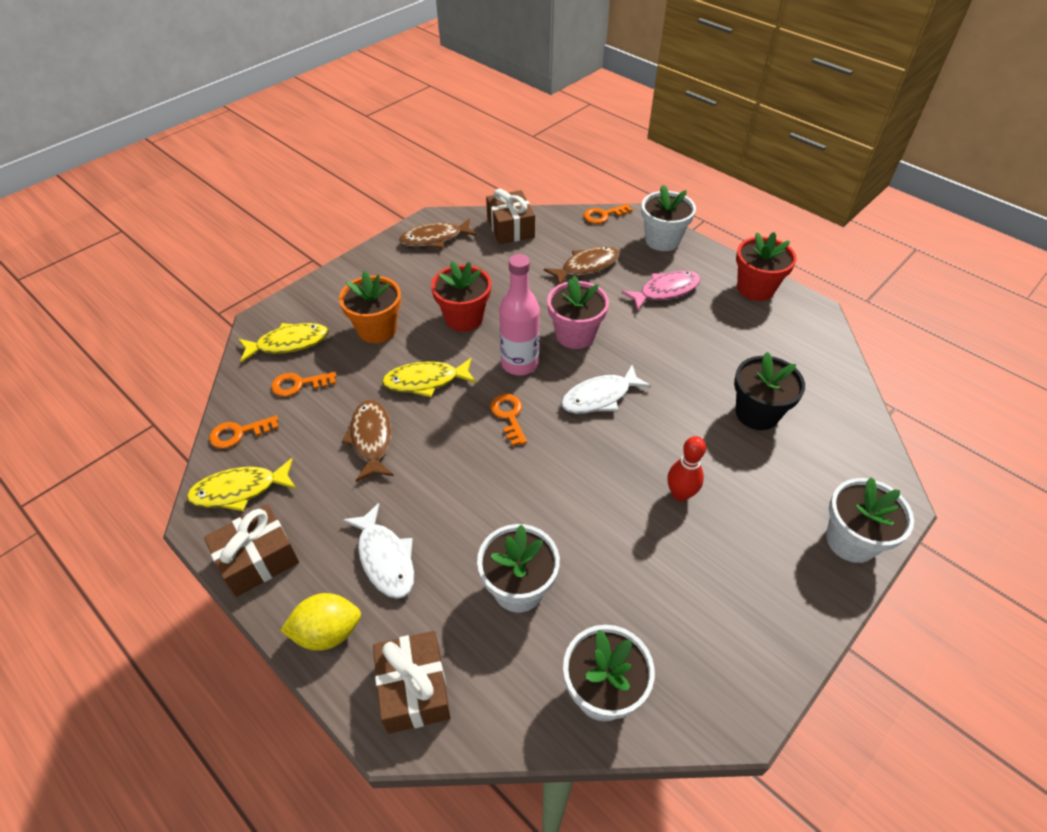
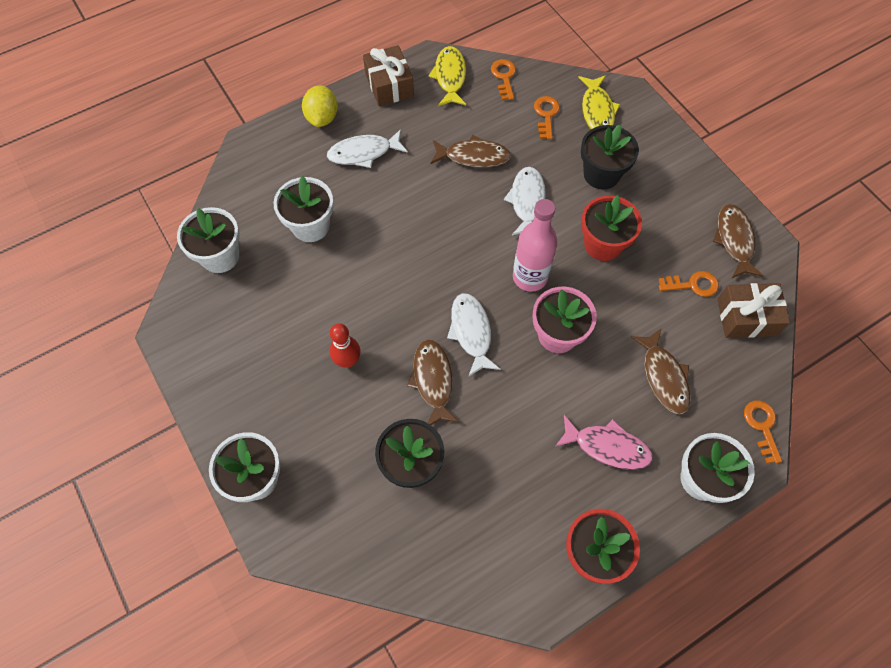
camera: 105 degrees right, 15 degrees up
orange flower pot [339,270,401,343] -> black flower pot [581,125,639,189]
brown gift [373,631,451,734] -> none
yellow fish [382,358,476,397] -> white fish [504,167,546,236]
orange key [490,394,527,446] -> orange key moved to [658,271,719,297]
pink fish [621,271,701,311] -> pink fish turned 60 degrees counterclockwise [555,415,653,470]
none -> brown fish [407,340,459,425]

